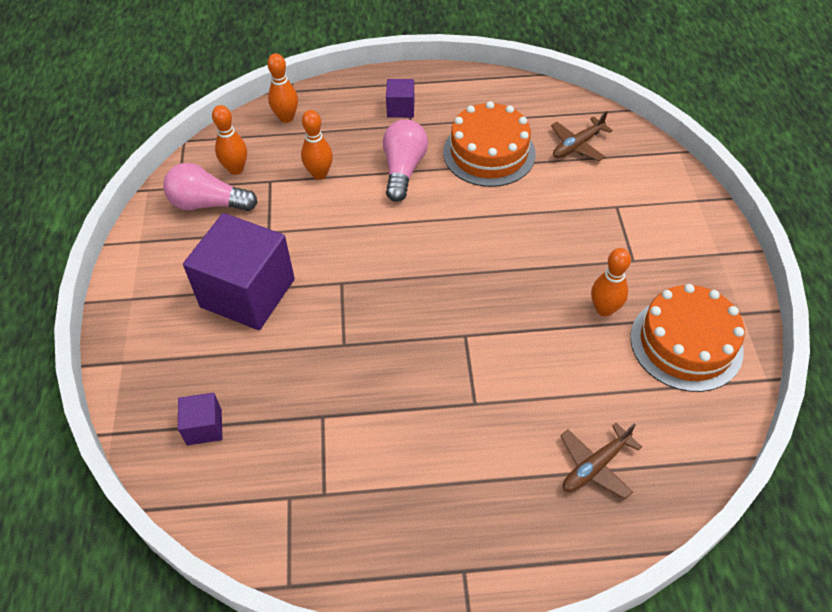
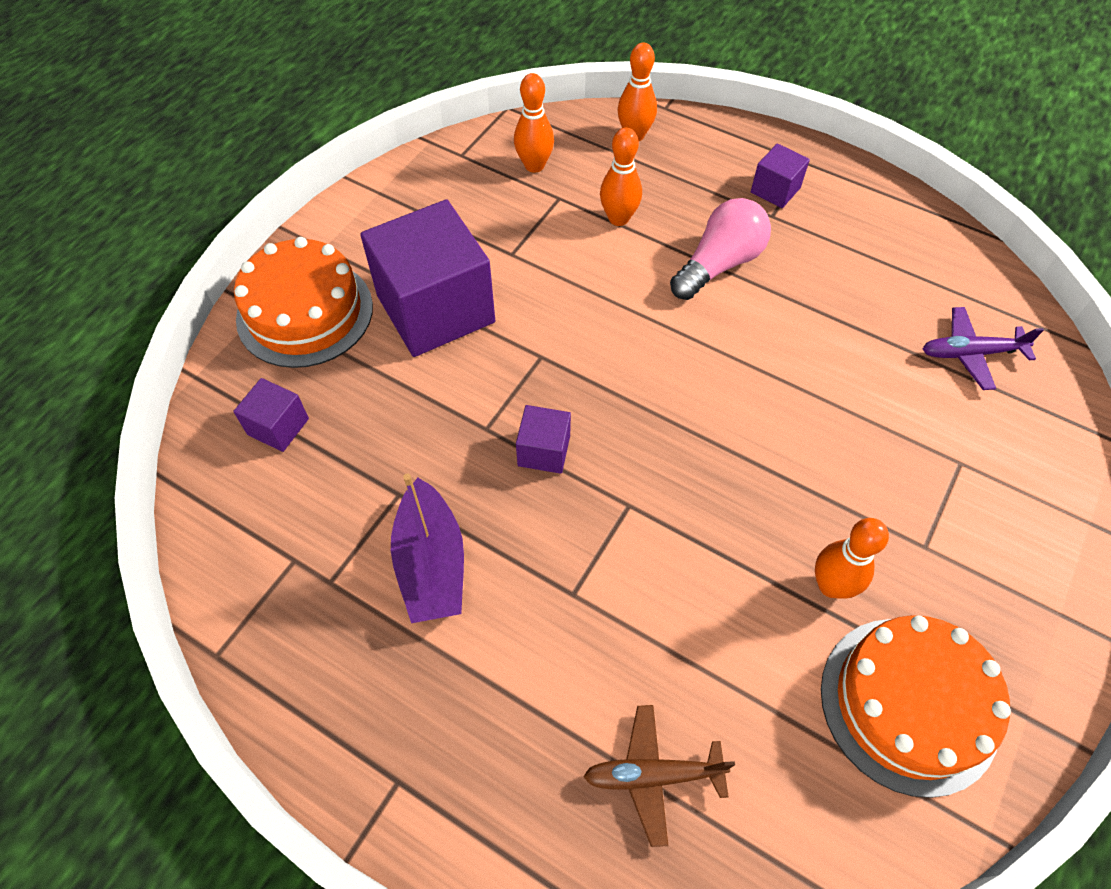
camera: 35 degrees right, 5 degrees up
pink light bulb [163,163,258,211] -> none
orange cake [443,101,536,187] -> orange cake moved to [234,237,373,368]
brown plane [551,111,613,161] -> purple plane [923,307,1044,390]
none -> purple boat [391,473,464,623]
none -> purple cube [516,405,571,474]

